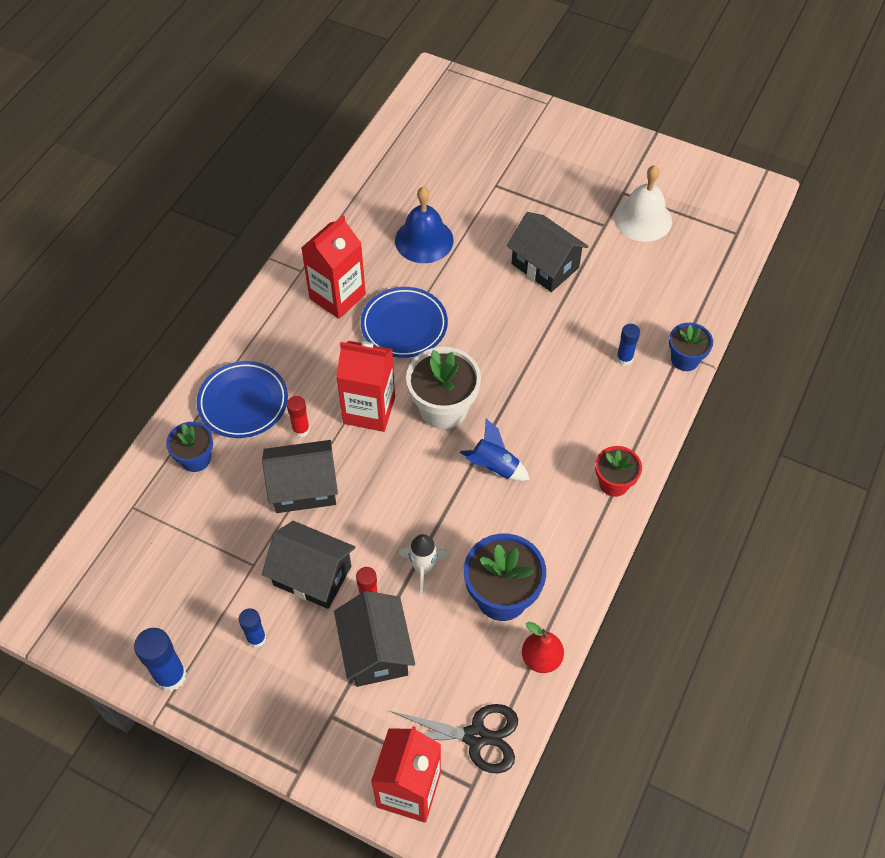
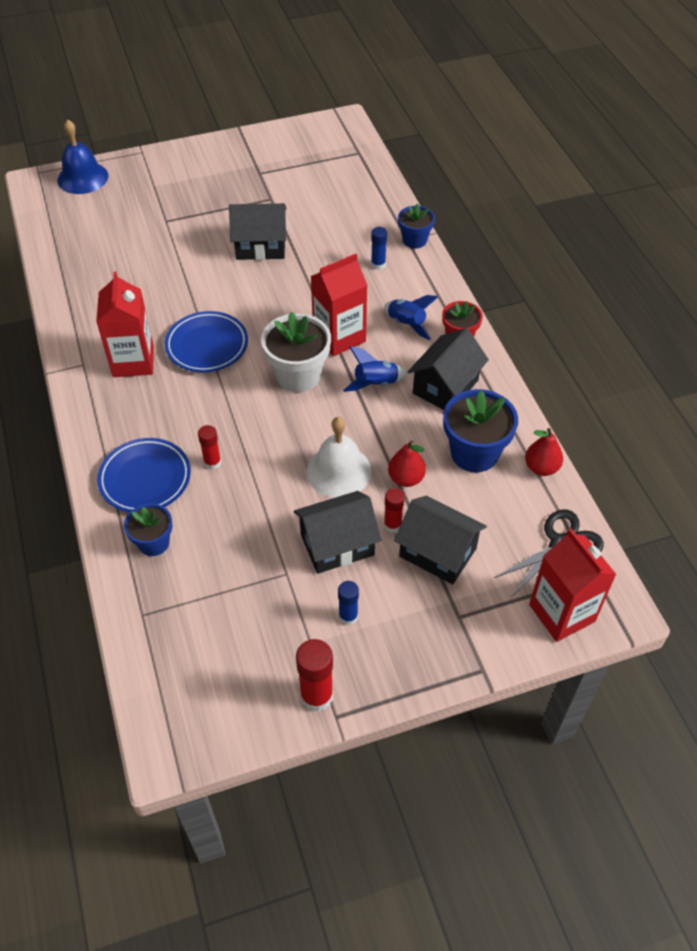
camera: 45 degrees left, 5 degrees down
blue glue stick [134,628,187,692] -> red glue stick [296,639,333,712]
black house [262,440,338,513] -> black house moved to [408,328,489,410]
red carton [336,341,395,432] -> red carton moved to [311,254,367,356]
blue bell [395,187,454,263] -> blue bell moved to [57,119,109,194]
white rocket [398,534,451,597] -> red pear [388,440,426,487]
white bell [614,165,672,242] -> white bell moved to [307,417,372,498]
none -> blue rocket [384,295,438,340]

